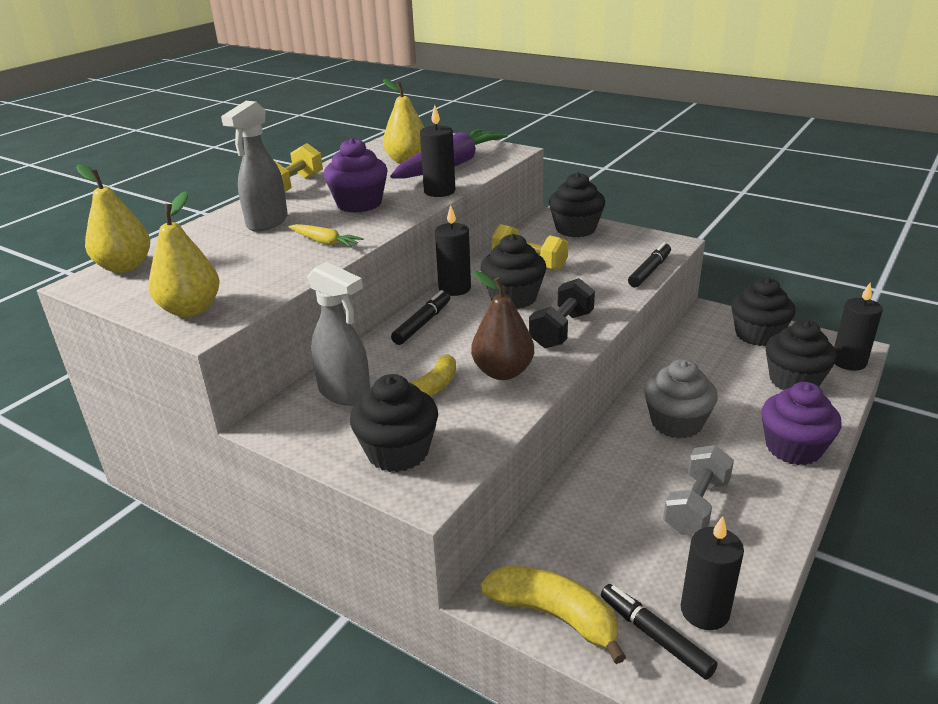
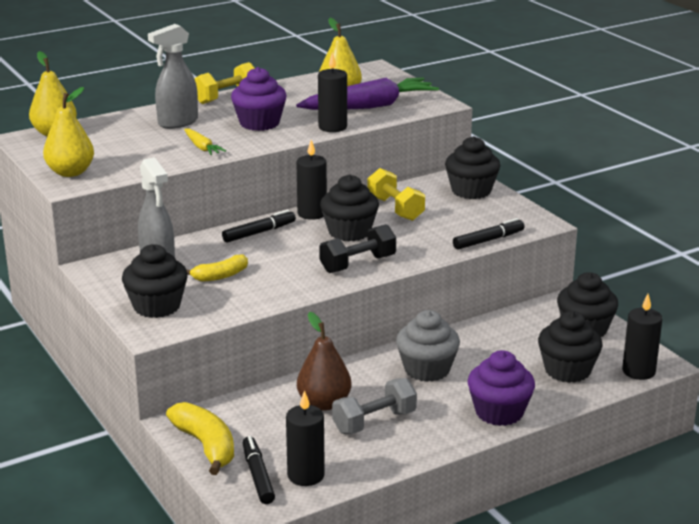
camera: 25 degrees right, 5 degrees down
brown pear [471,271,534,380] -> brown pear moved to [297,312,351,411]

